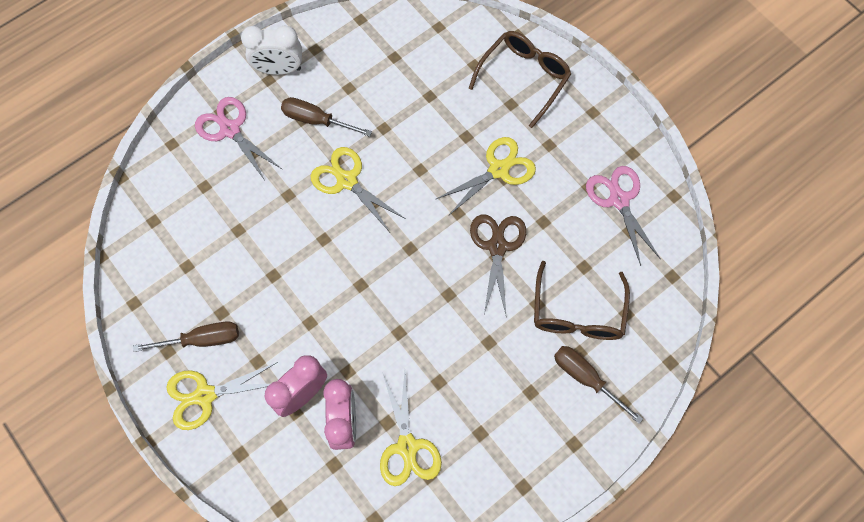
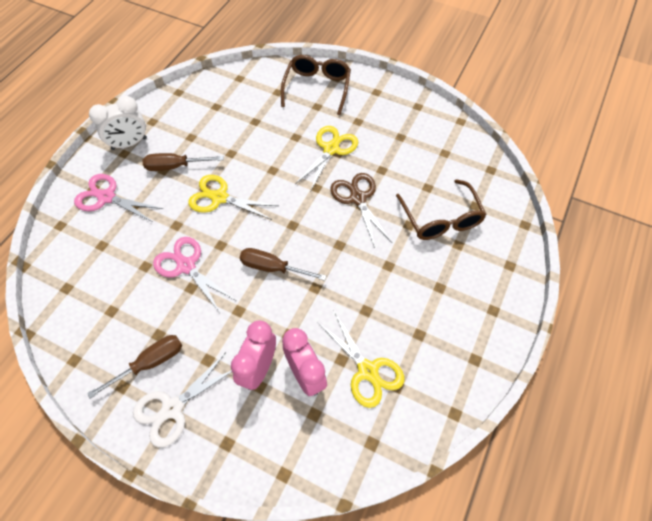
camera: 25 degrees left, 10 degrees down
yellow scissors [166,362,278,430] -> white scissors [133,352,232,447]
brown screwdriver [554,346,643,424] -> brown screwdriver moved to [240,248,327,281]
pink scissors [586,166,660,266] -> pink scissors moved to [153,237,235,311]

